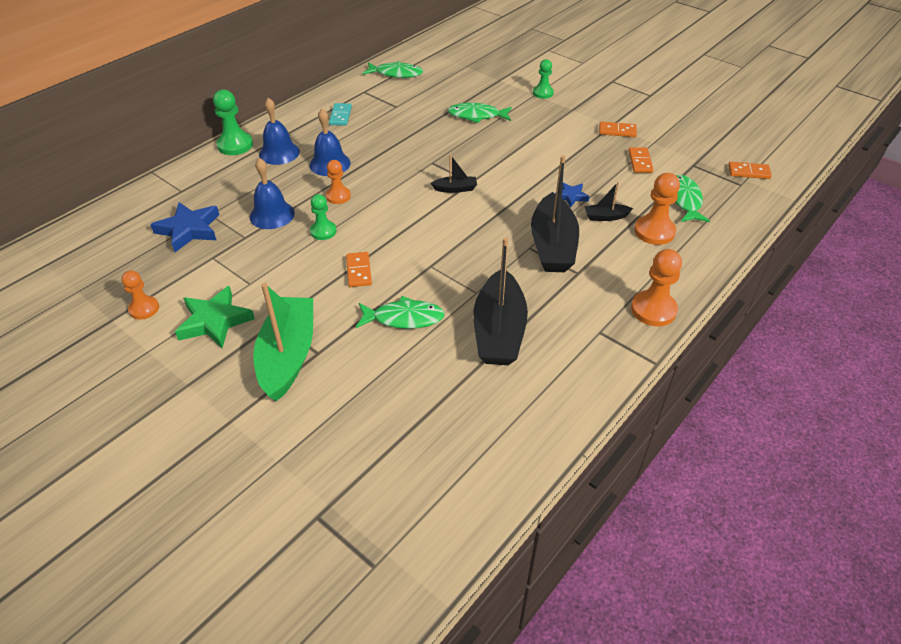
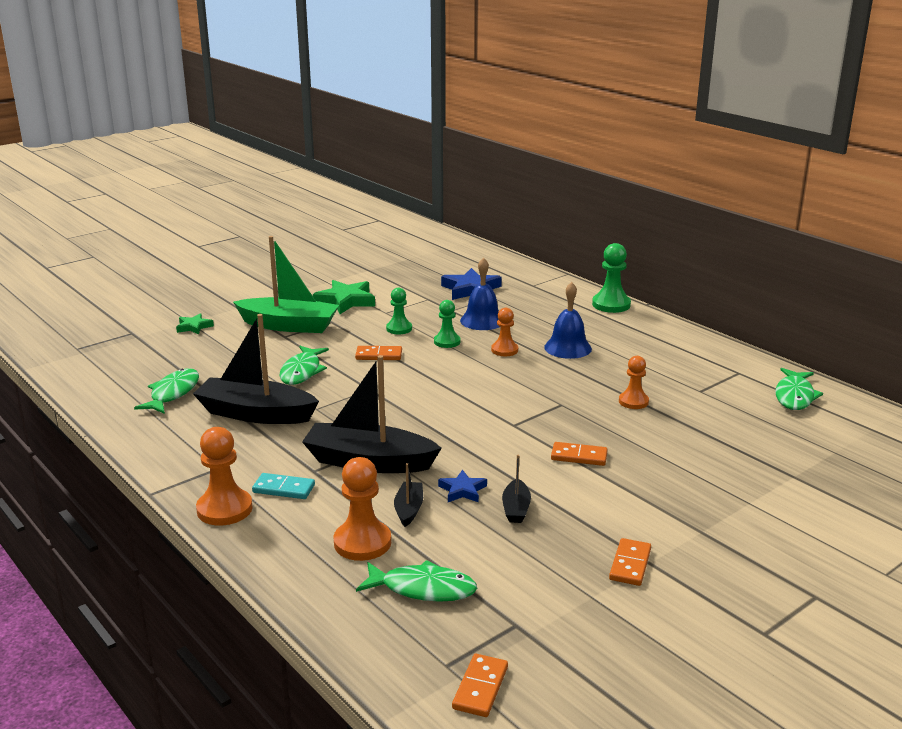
camera: 100 degrees right, 20 degrees down
orange pawn [122,270,159,320] -> orange pawn moved to [619,356,649,409]
blue bell [259,98,300,165] -> none
turquoise domino [329,103,352,126] -> turquoise domino moved to [252,473,315,499]
black boat [431,155,477,193] -> black boat moved to [502,455,531,523]
green fish [448,103,512,123] -> green fish moved to [134,368,199,414]
green pawn [533,59,554,99] -> green pawn moved to [386,288,412,334]
orange domino [628,147,654,173] -> orange domino moved to [551,442,608,466]
none -> green star [176,313,214,334]

